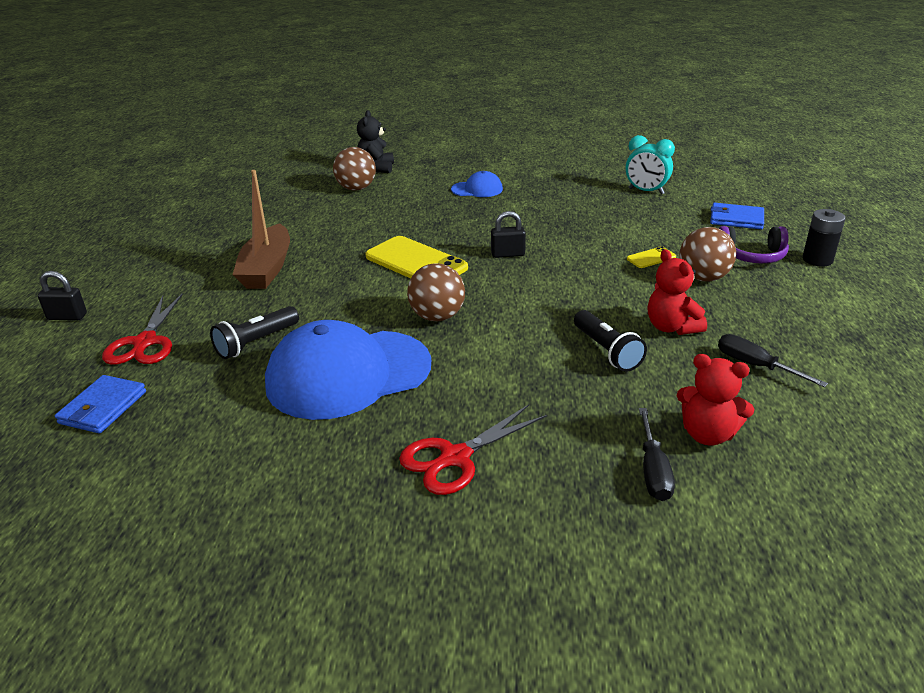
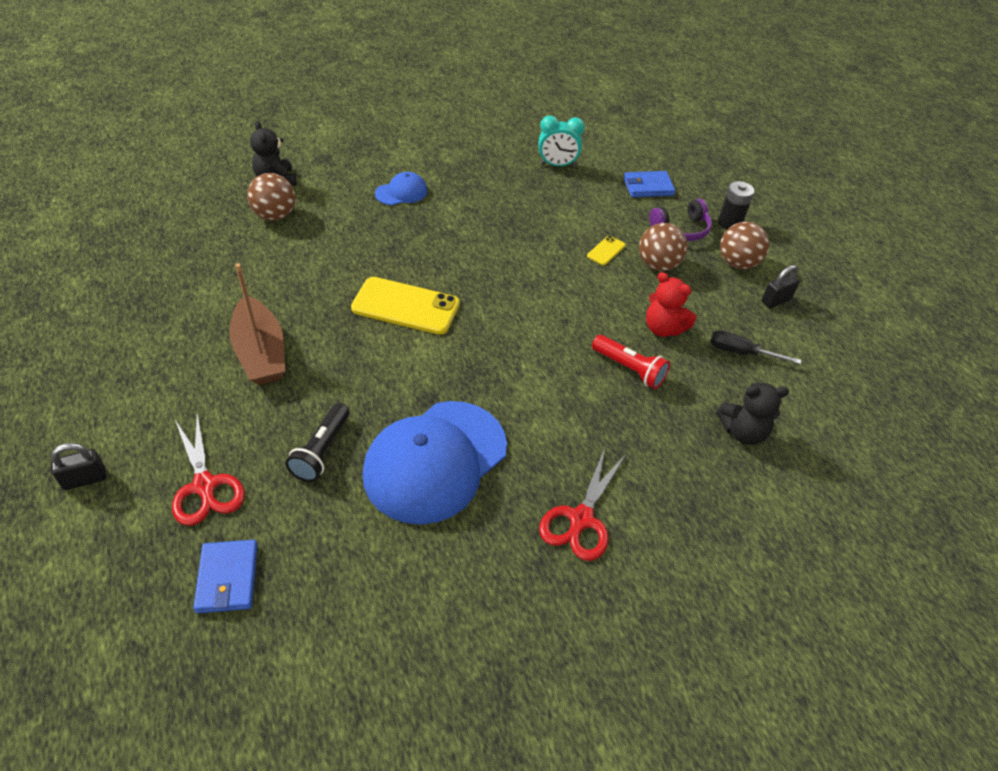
camera: 30 degrees left, 15 degrees up
brown ball [407,263,465,321] -> brown ball moved to [720,222,769,269]
black padlock [491,211,526,258] -> black padlock moved to [761,265,800,308]
black flashlight [574,310,647,372] -> red flashlight [592,335,670,389]
black screwdriver [639,408,675,501] -> none
red teddy bear [676,354,754,446] -> black teddy bear [716,382,789,445]

